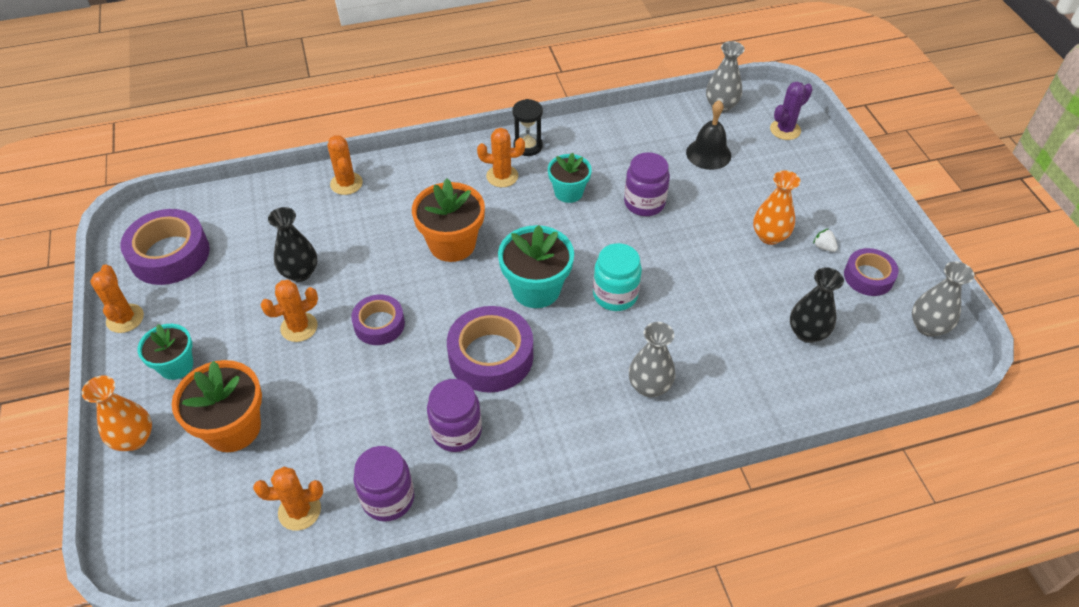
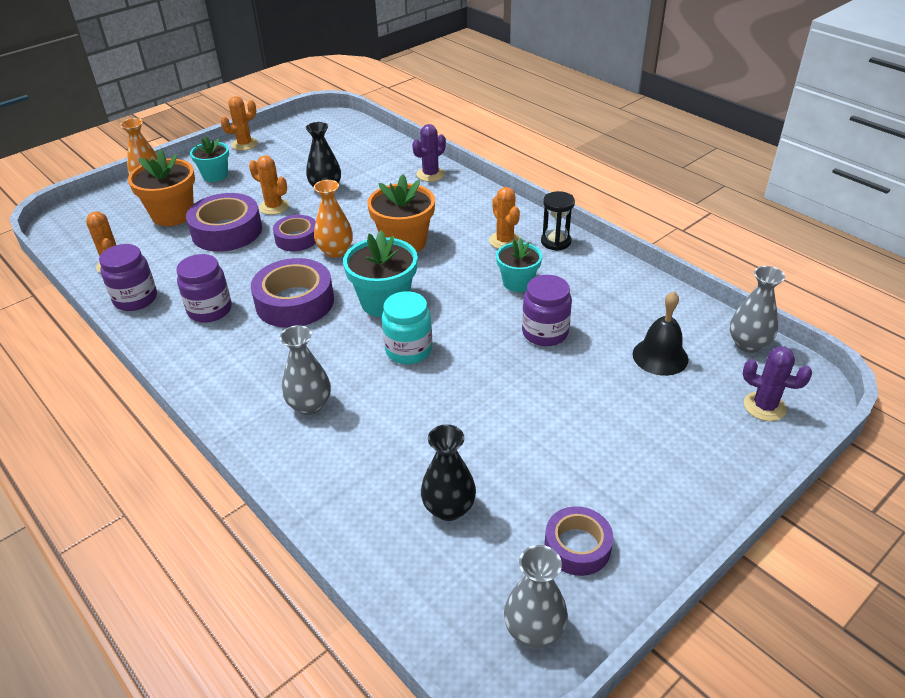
camera: 65 degrees right, 10 degrees down
purple tape [120,209,210,285] -> purple tape moved to [186,193,262,252]
orange cactus [328,135,363,195] -> purple cactus [412,124,446,182]
orange vase [753,170,800,245] -> orange vase moved to [314,180,353,258]
white strawberry [813,228,838,252] -> none

